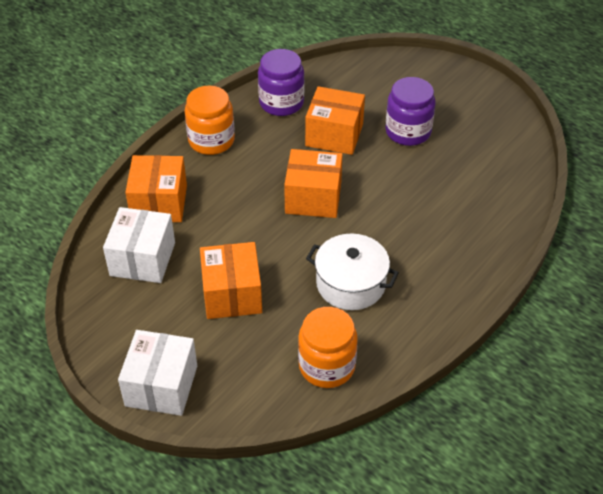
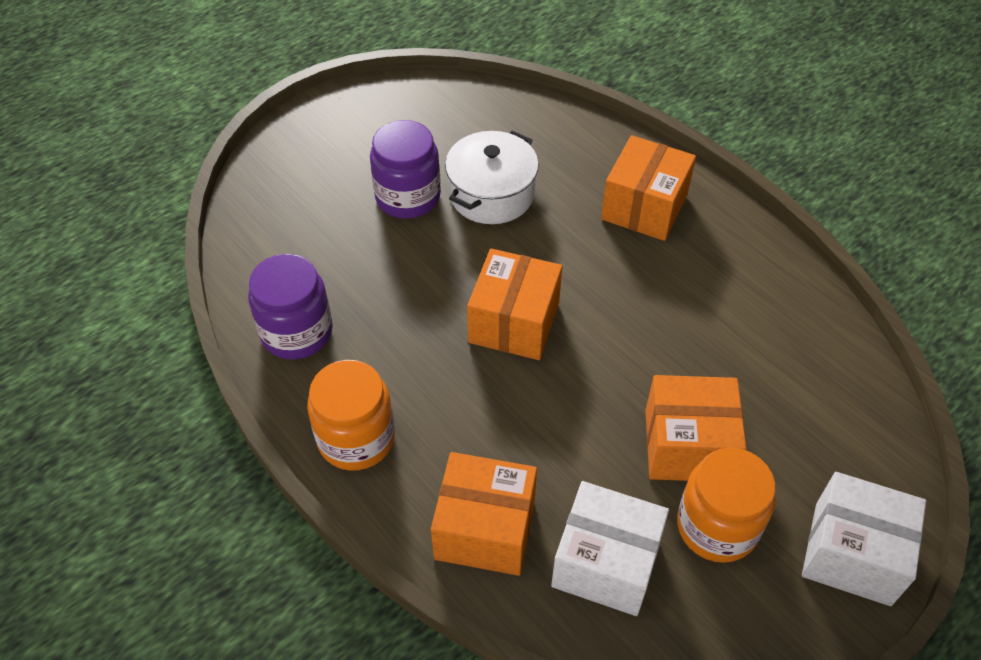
camera: 80 degrees left, 5 degrees up
orange jar [298,307,358,388] -> orange jar moved to [677,448,776,563]
orange box [305,86,365,155] -> orange box moved to [601,135,696,241]
white pot [306,234,399,310] -> white pot moved to [445,130,539,224]

